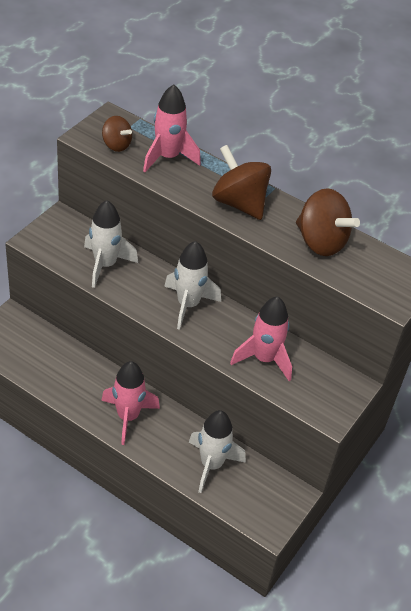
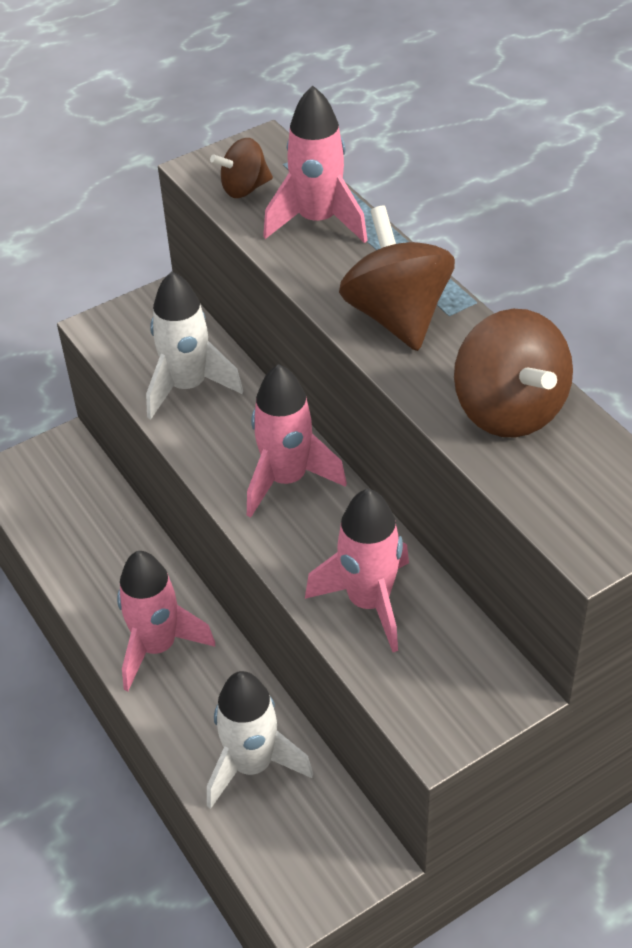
camera: 30 degrees right, 0 degrees up
brown spinning top [102,116,132,152] -> brown spinning top turned 90 degrees clockwise [210,138,273,198]
white rocket [164,241,221,330] -> pink rocket [247,364,347,518]

